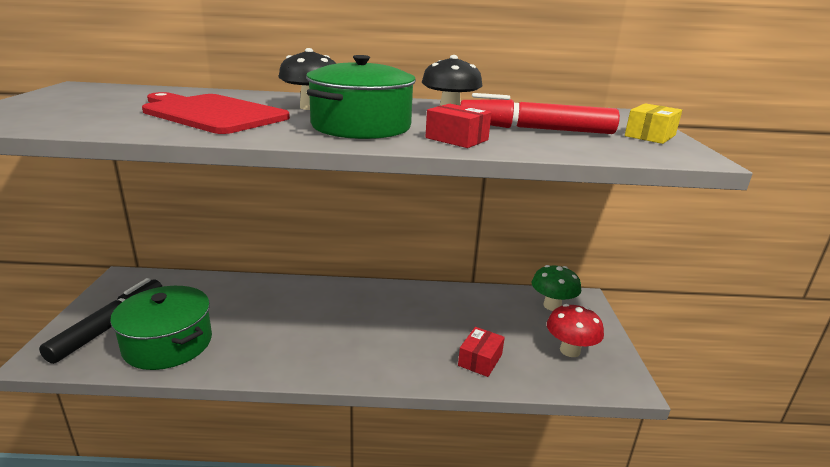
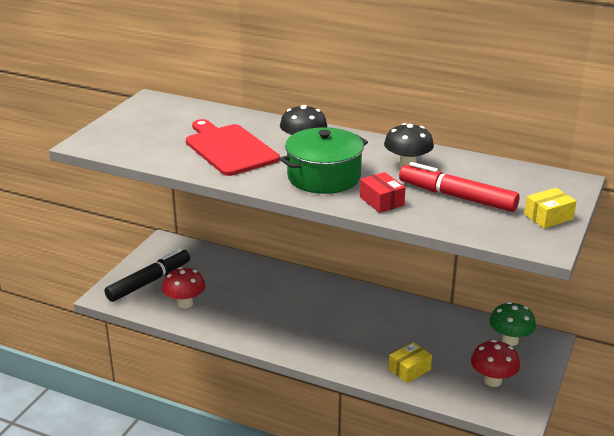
camera: 25 degrees right, 5 degrees up
green pot [110,286,212,370] -> red mushroom [162,267,206,309]
red box [458,327,505,377] -> yellow box [389,342,432,383]

